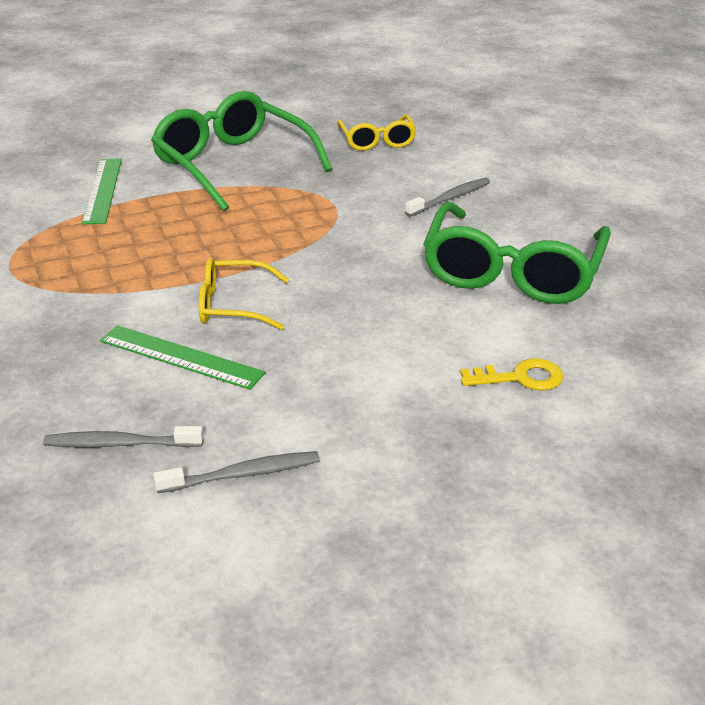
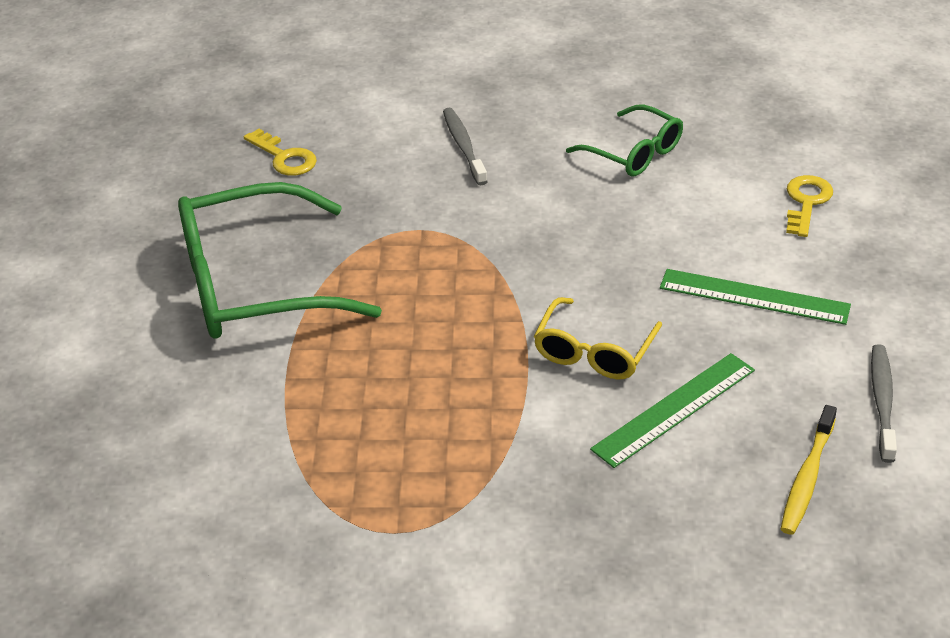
camera: 65 degrees left, 5 degrees up
grey toothbrush [43,426,204,448] -> yellow toothbrush [781,405,837,535]
green ruler [82,158,122,225] -> green ruler moved to [660,269,851,325]
yellow glasses [337,115,416,151] -> yellow key [244,129,317,176]
green glasses [423,202,611,304] -> green glasses [566,104,683,177], size x0.53

